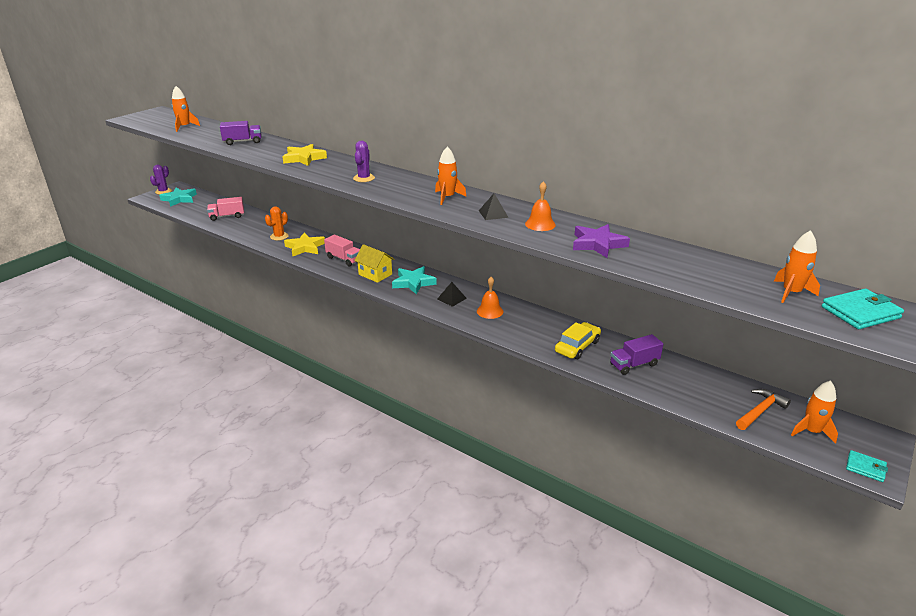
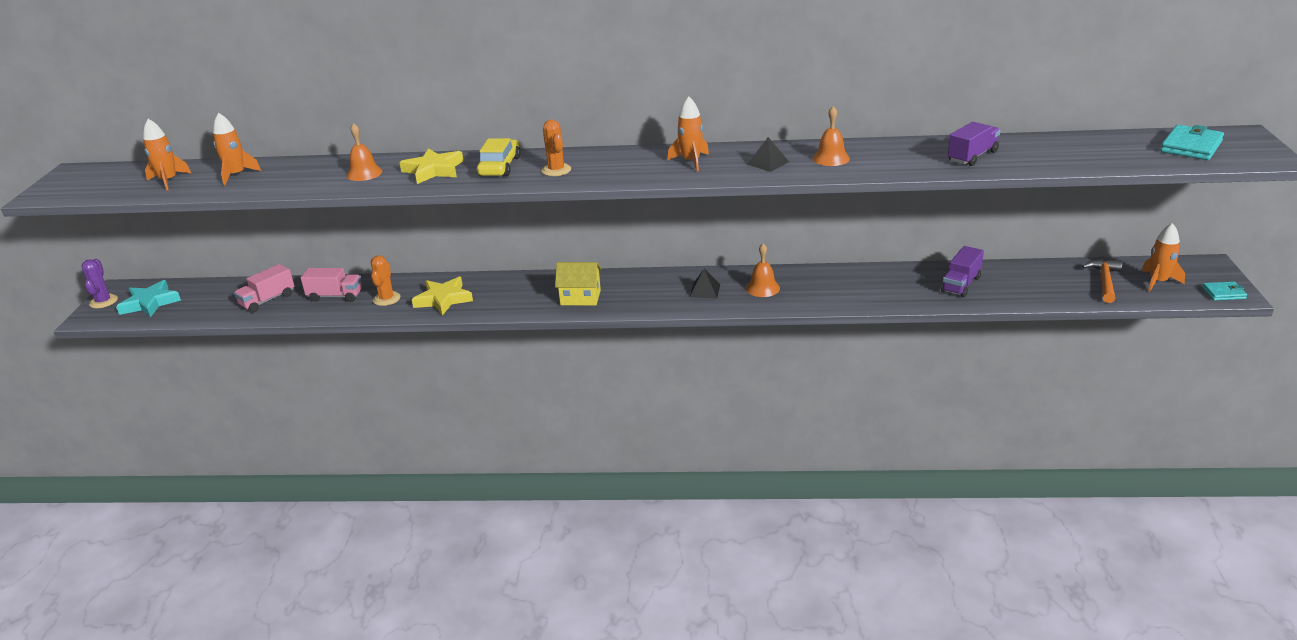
camera: 30 degrees left, 0 degrees up
purple truck [220,121,261,145] -> purple truck moved to [948,122,1000,166]
pink truck [324,235,360,266] -> pink truck moved to [301,268,362,302]
purple cactus [353,141,375,182] -> orange cactus [541,120,571,176]
turquoise star [392,266,437,295] -> none
yellow car [555,322,601,359] -> yellow car moved to [477,138,521,176]
purple star [573,224,630,258] -> none
orange rocket [774,230,820,303] -> orange rocket moved to [213,113,261,185]
none -> orange bell [346,123,383,181]

